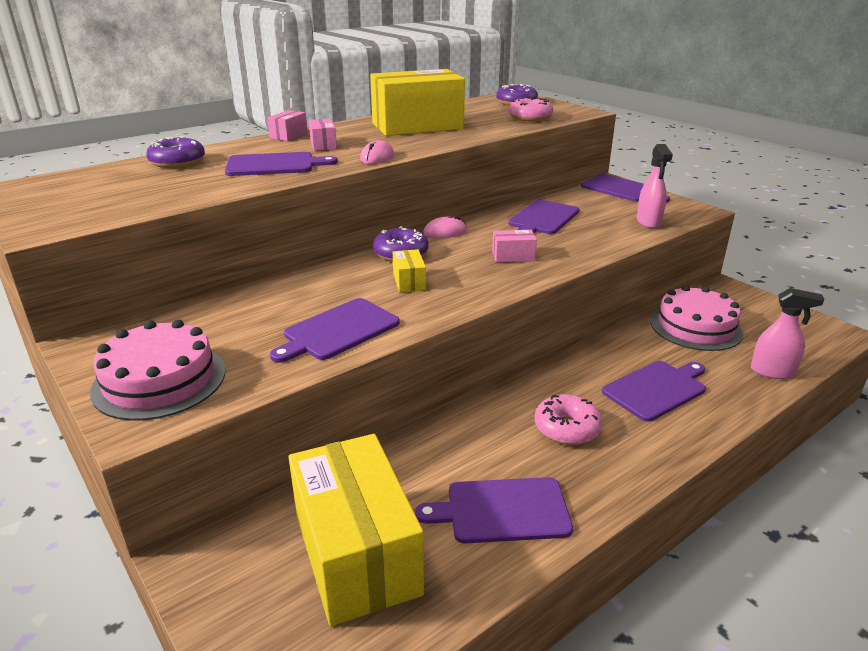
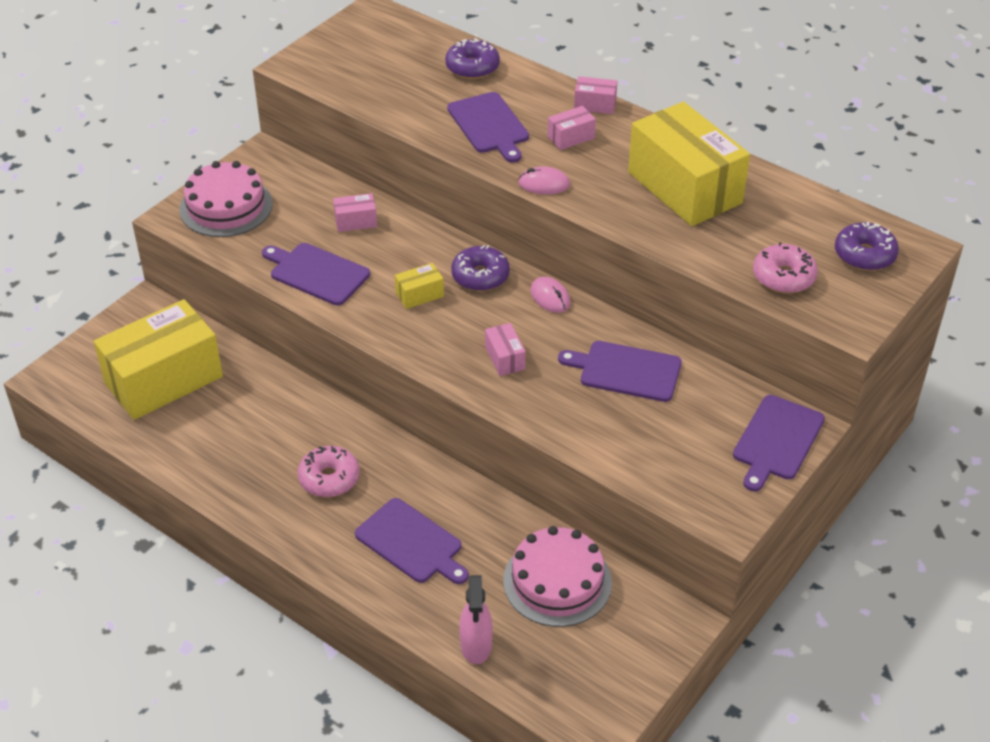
camera: 75 degrees right, 15 degrees up
purple cutting board [415,477,573,543] -> none
pink spray bottle [637,144,673,229] -> none
none -> pink box [333,193,377,232]

